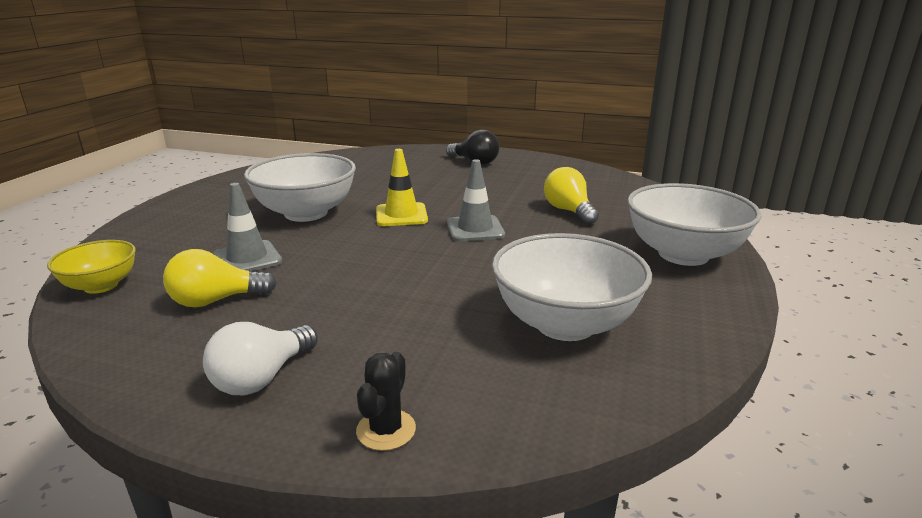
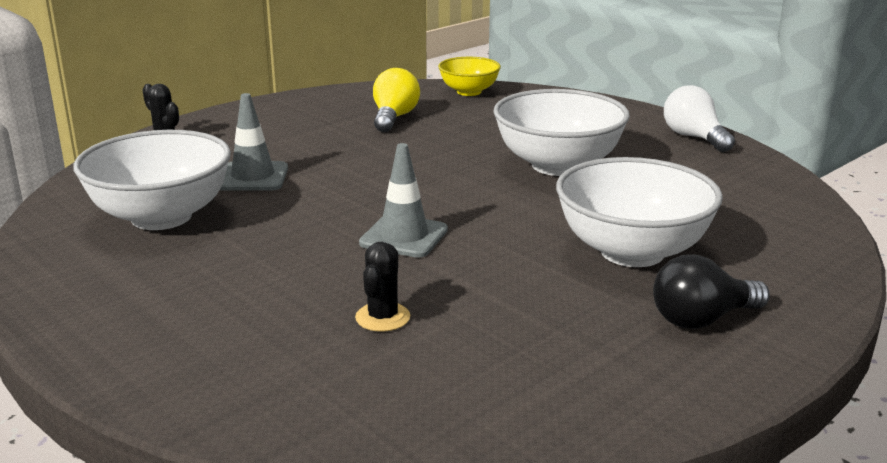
camera: 120 degrees right, 0 degrees up
white light bulb [203,322,318,395] -> white light bulb moved to [664,85,735,152]
grey traffic cone [213,183,282,271] -> grey traffic cone moved to [220,93,288,191]
yellow traffic cone [376,149,428,226] -> none
yellow light bulb [544,167,599,225] -> black cactus [355,242,410,332]
white bowl [627,183,762,266] -> white bowl moved to [556,157,723,267]

